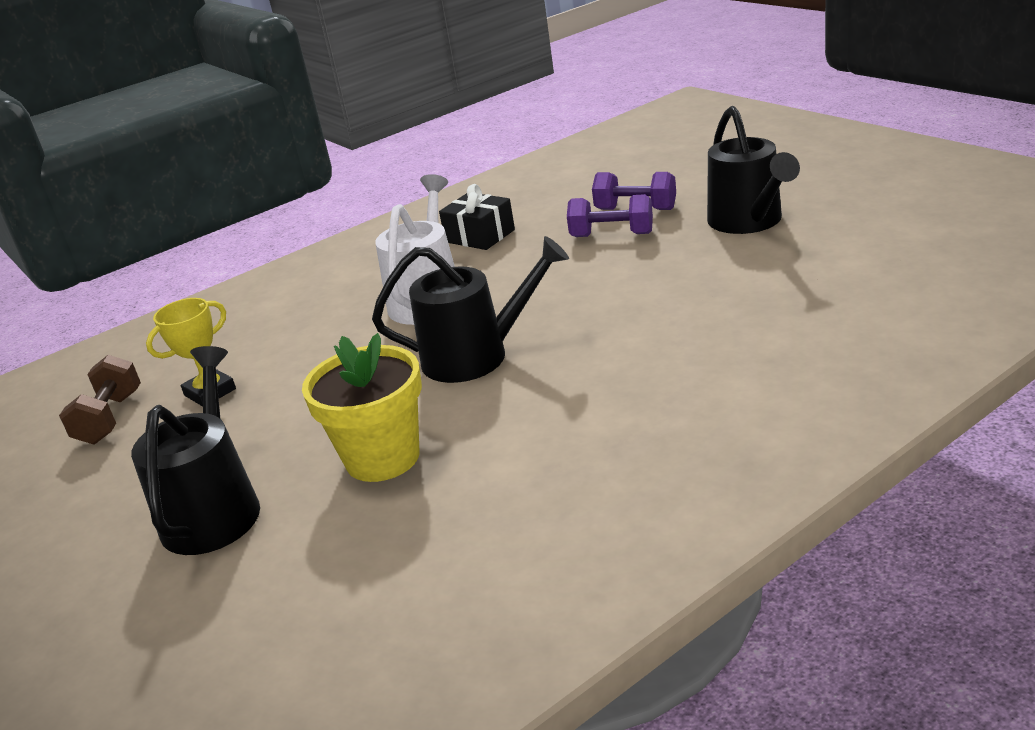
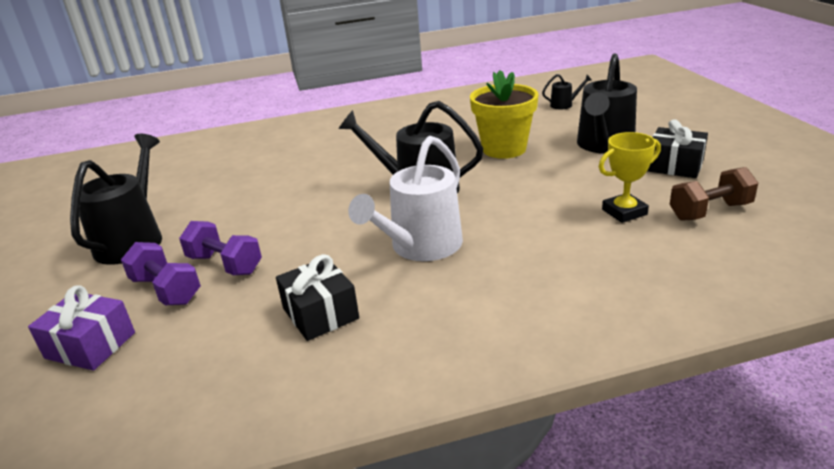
camera: 160 degrees left, 0 degrees up
brown dumbbell [59,355,141,445] -> brown dumbbell turned 45 degrees clockwise [669,167,758,221]
none -> purple gift [28,285,135,371]
none -> black watering can [542,74,592,109]
none -> black gift [647,119,708,178]

